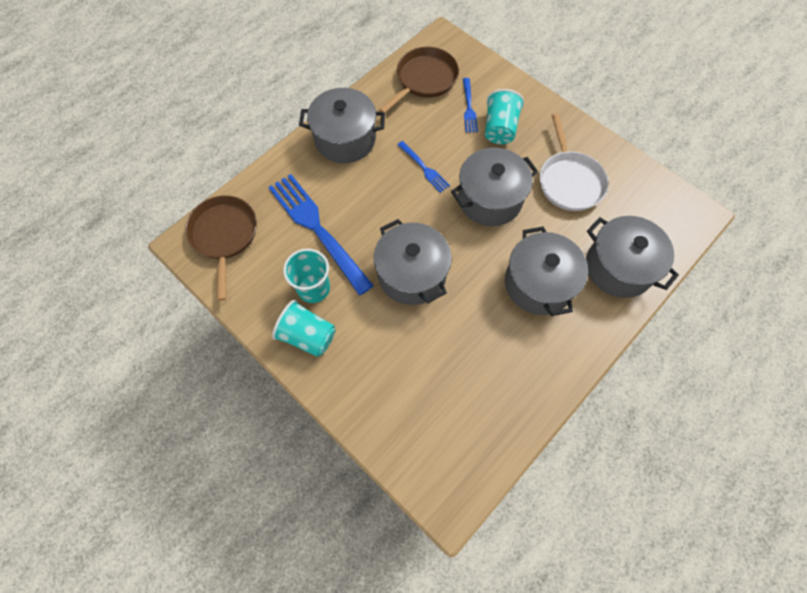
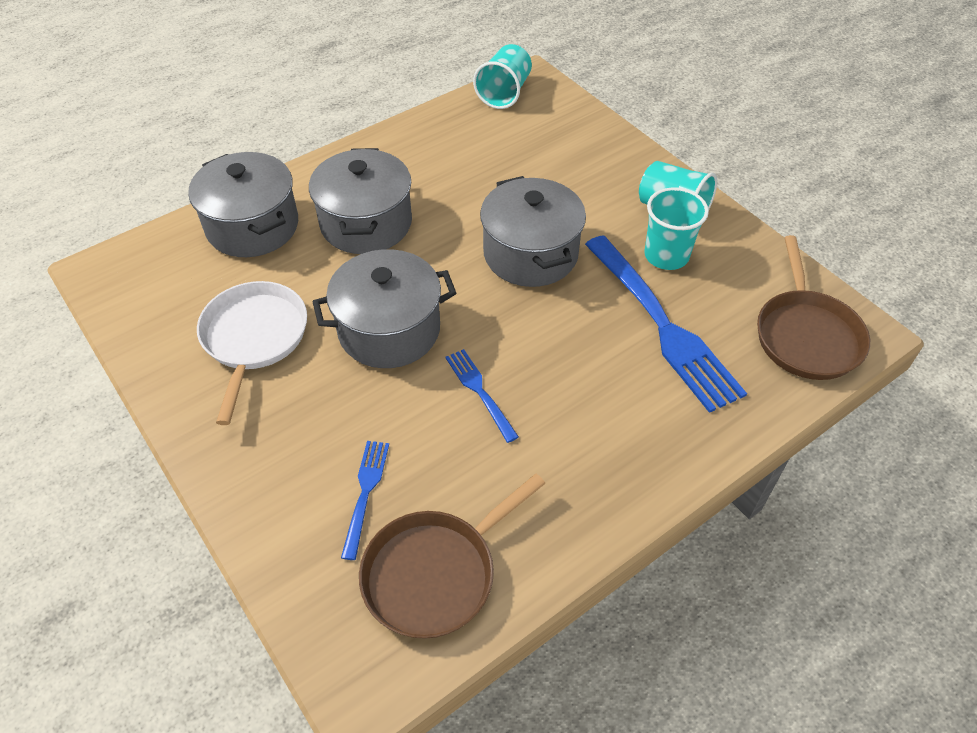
camera: 170 degrees left, 15 degrees down
grey pot [299,88,385,163] -> none
turquoise cup [485,89,524,144] -> turquoise cup moved to [473,44,532,109]

